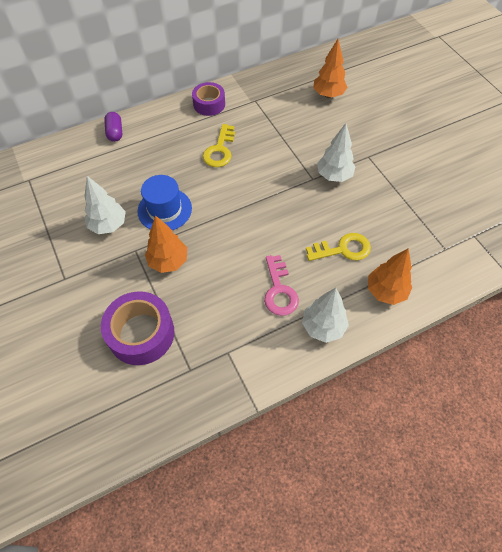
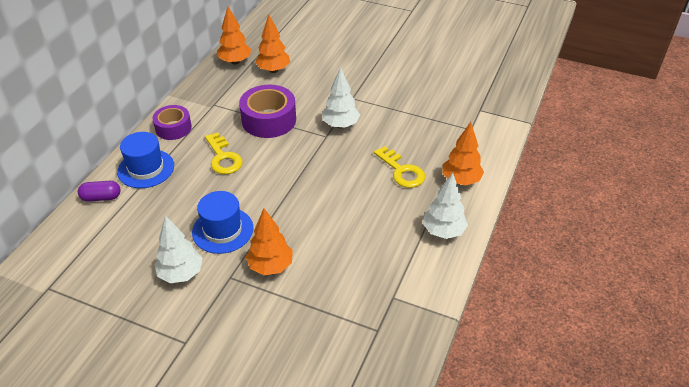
camera: 40 degrees left, 15 degrees down
purple tape [101,291,174,365] -> purple tape moved to [239,85,296,138]
purple capsule [104,112,122,142] -> purple capsule turned 45 degrees counterclockwise [78,181,121,202]
pink key [264,255,299,316] -> none
yellow key [306,233,371,261] -> yellow key turned 105 degrees clockwise [374,146,425,188]
none -> blue hat [117,132,174,188]
none -> orange tree [217,6,251,64]

